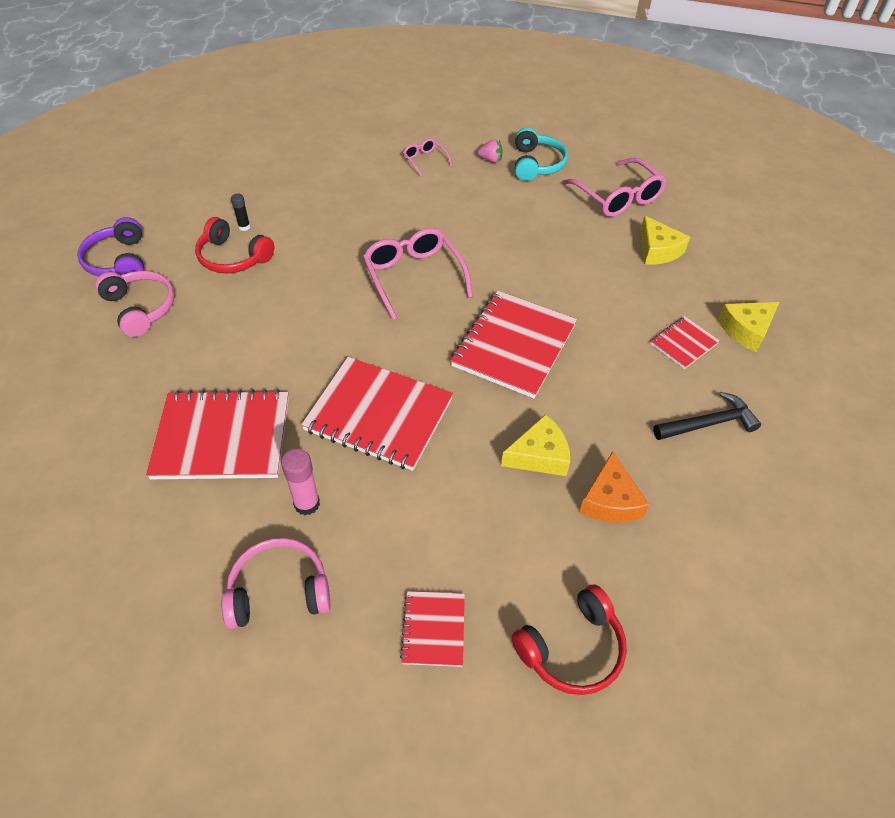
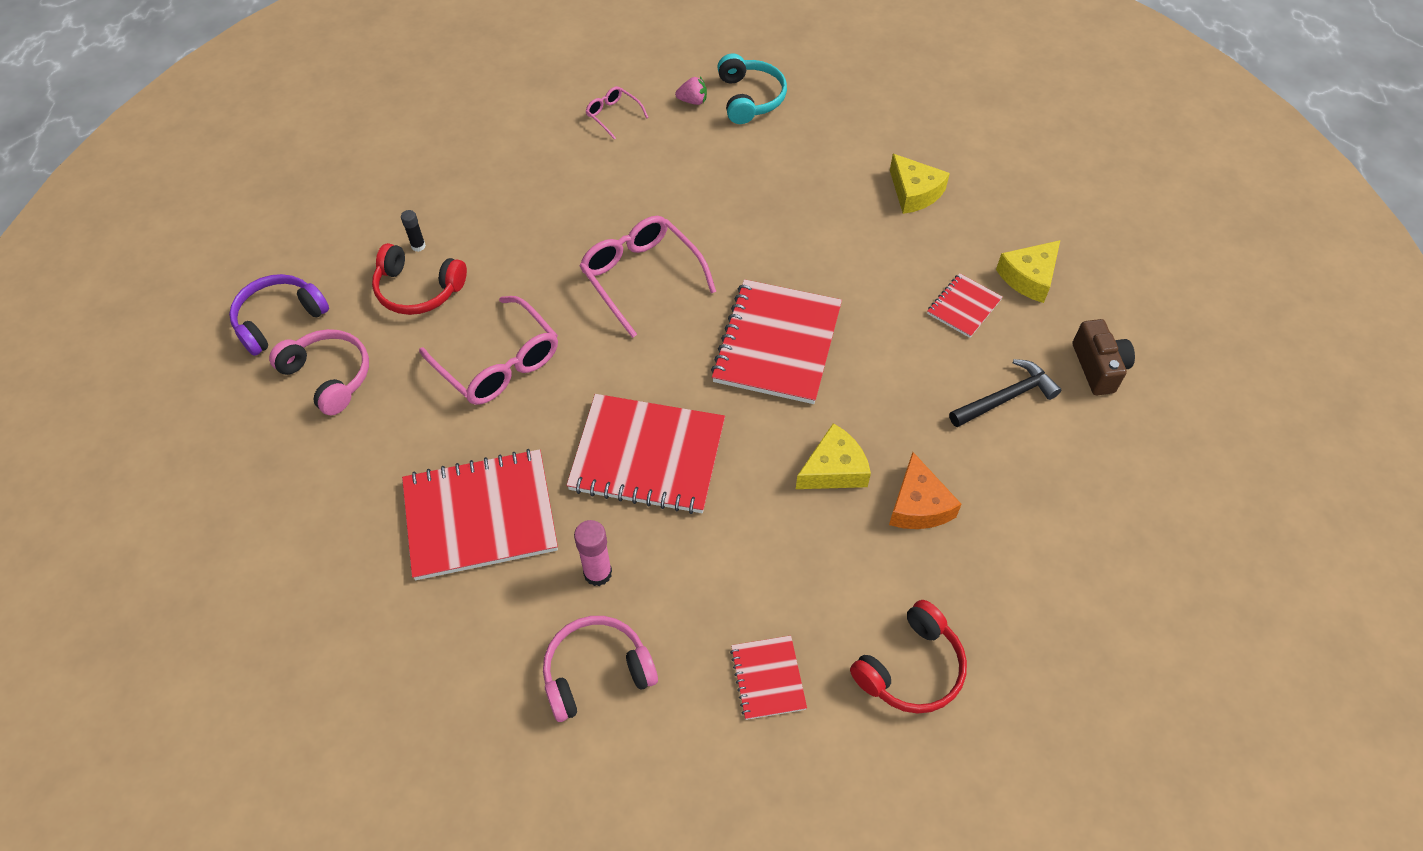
camera: 10 degrees left, 5 degrees up
purple headphones [77,217,144,276] -> purple headphones turned 75 degrees clockwise [229,274,329,356]
pink glasses [562,158,667,217] -> pink glasses moved to [419,296,558,405]
none -> brown camera [1073,319,1135,395]

